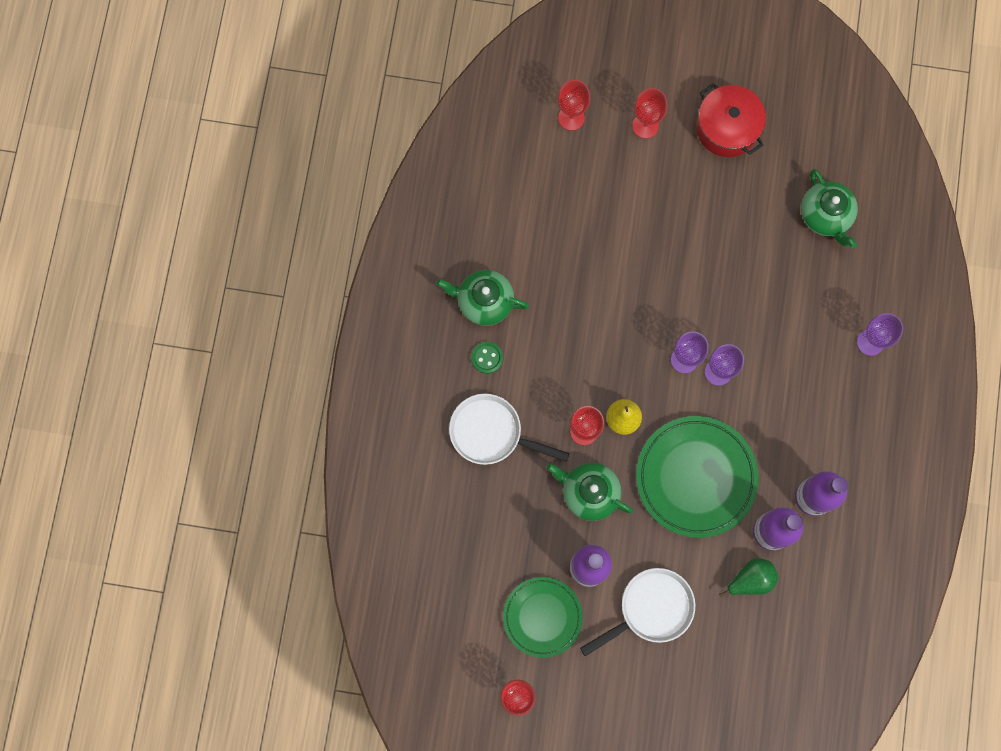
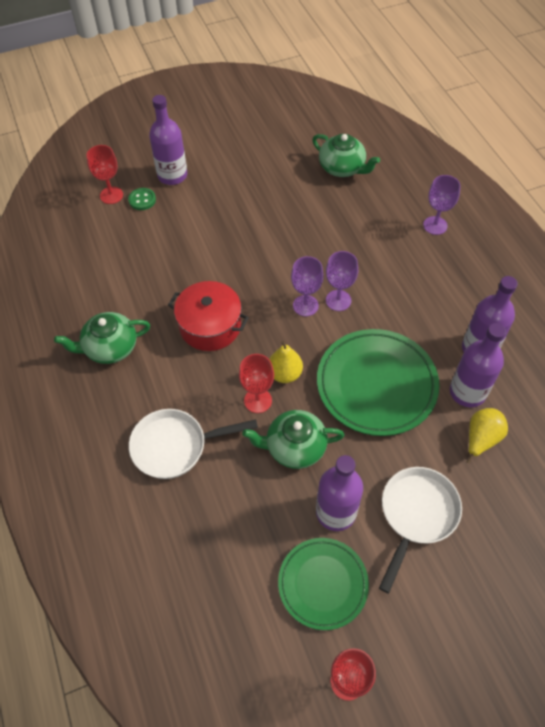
camera: 30 degrees left, 20 degrees down
green button [471,342,503,374] -> green button moved to [128,188,156,210]
red goblet [632,88,667,139] -> purple bottle [149,95,187,185]
red pot [696,83,766,157] -> red pot moved to [168,281,249,351]
green pear [719,558,778,597] -> yellow pear [466,408,508,464]

